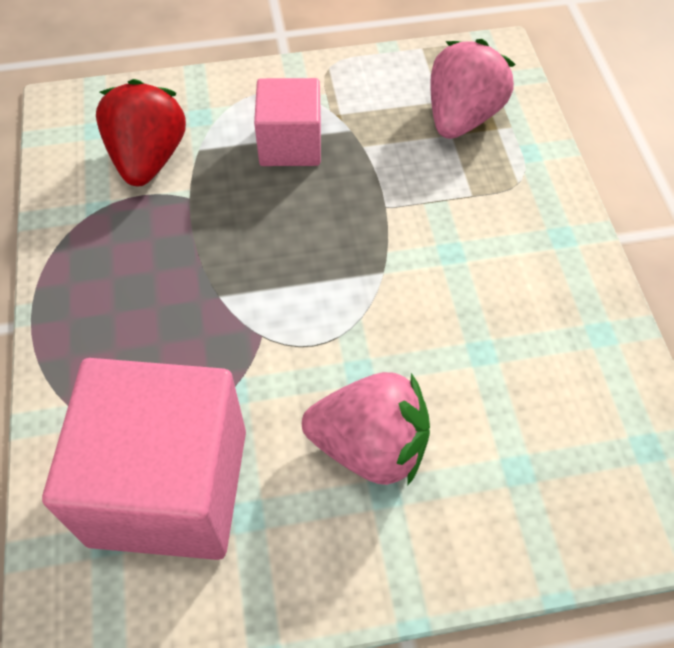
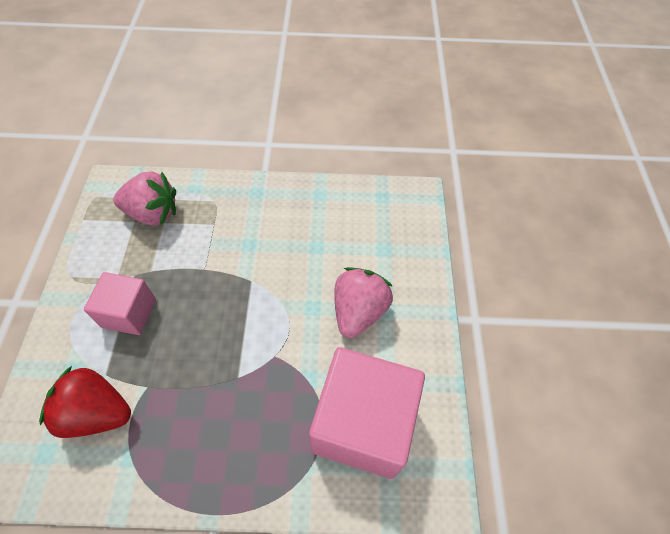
camera: 80 degrees left, 0 degrees up
pink strawberry [431,39,515,139] -> pink strawberry turned 150 degrees clockwise [113,172,176,226]

